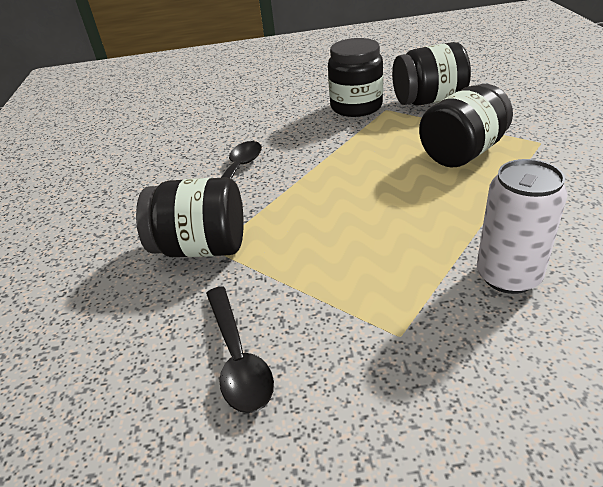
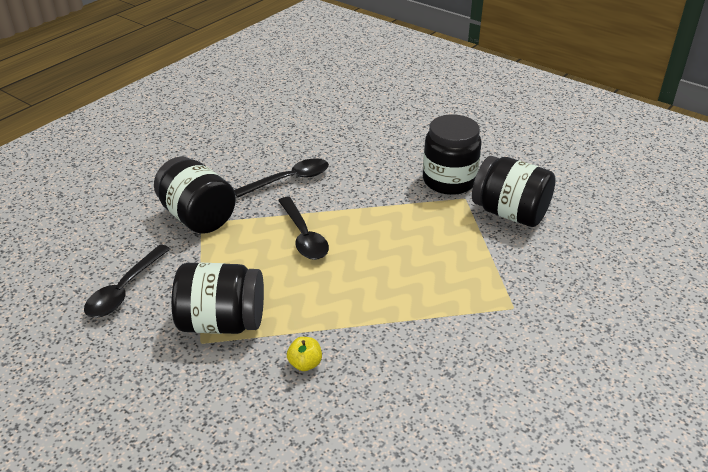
camera: 40 degrees right, 0 degrees up
black jar [419,84,513,168] -> black jar moved to [171,263,264,334]
white can [477,159,568,294] -> yellow apple [287,337,322,371]
none -> black spoon [278,197,329,260]

